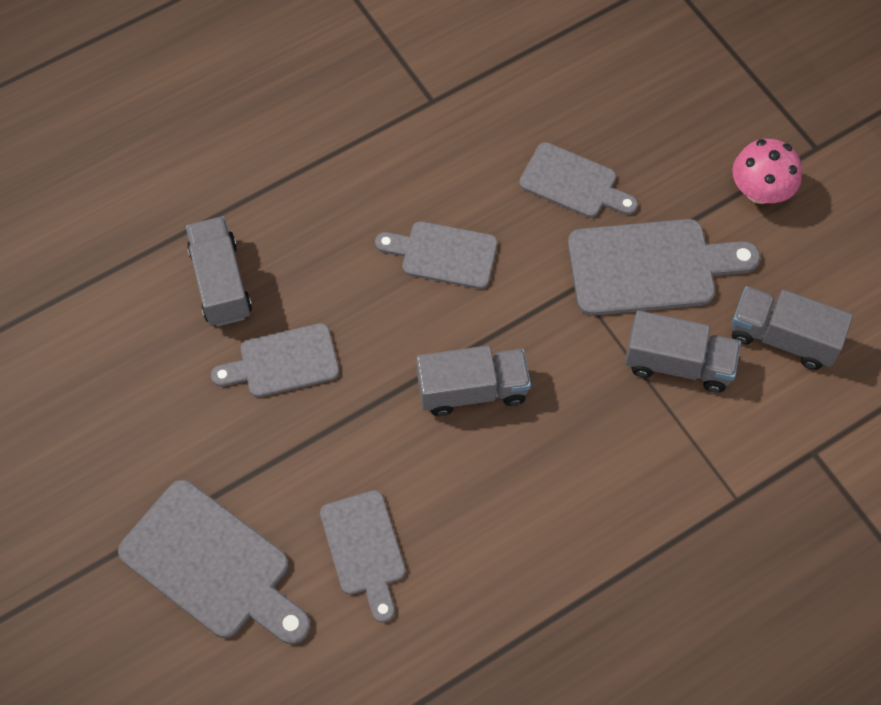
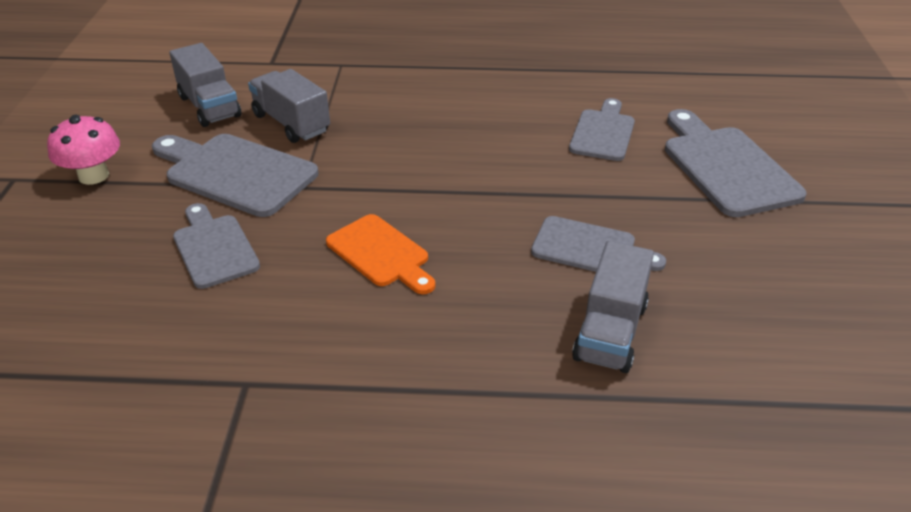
camera: 145 degrees left, 25 degrees down
grey cutting board [375,221,498,289] -> orange cutting board [326,214,436,294]
grey truck [416,345,531,416] -> none

